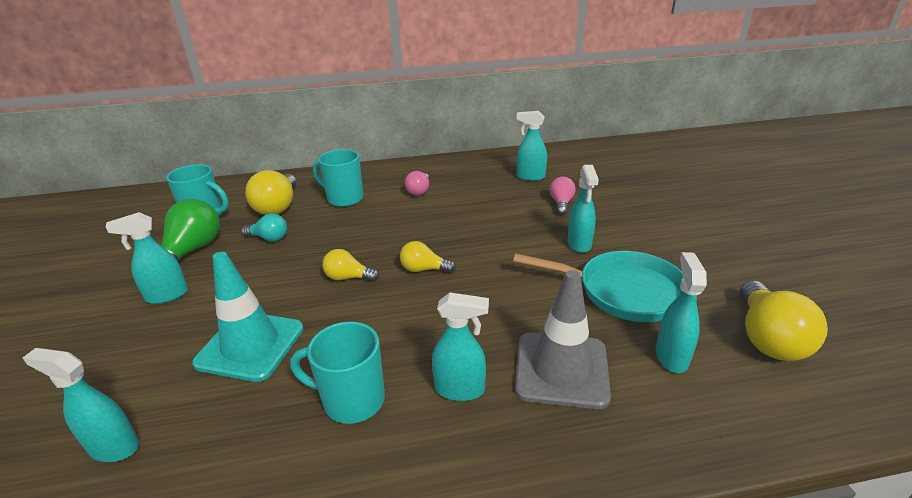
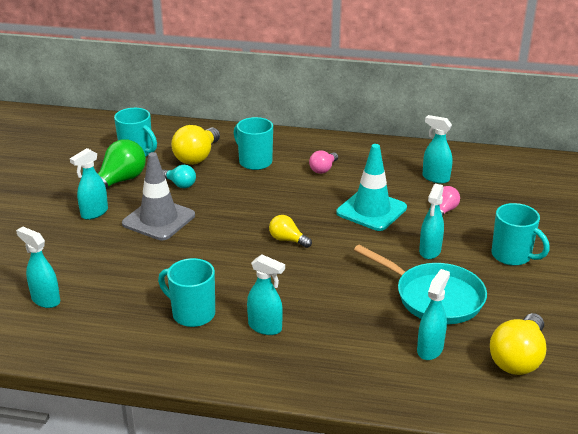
camera: 20 degrees right, 0 degrees up
turquoise spray bottle [106,212,188,304] -> turquoise spray bottle turned 45 degrees counterclockwise [70,148,108,220]
turquoise traffic cone [192,252,304,382] -> turquoise traffic cone moved to [336,144,407,231]
yellow light bulb [322,249,379,282] -> none
grey traffic cone [515,270,611,409] -> grey traffic cone moved to [122,152,195,240]
none -> turquoise mug [492,203,550,266]

